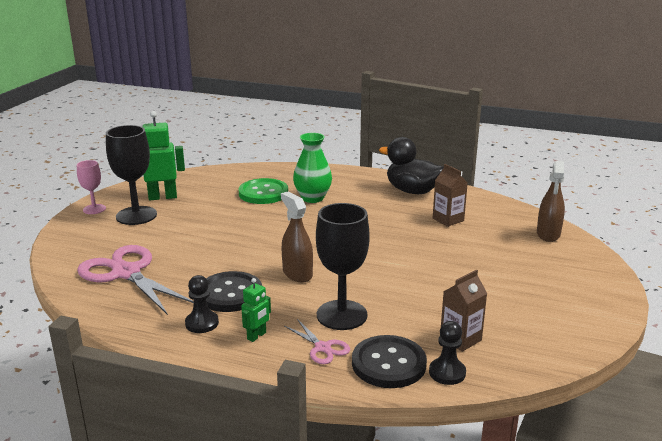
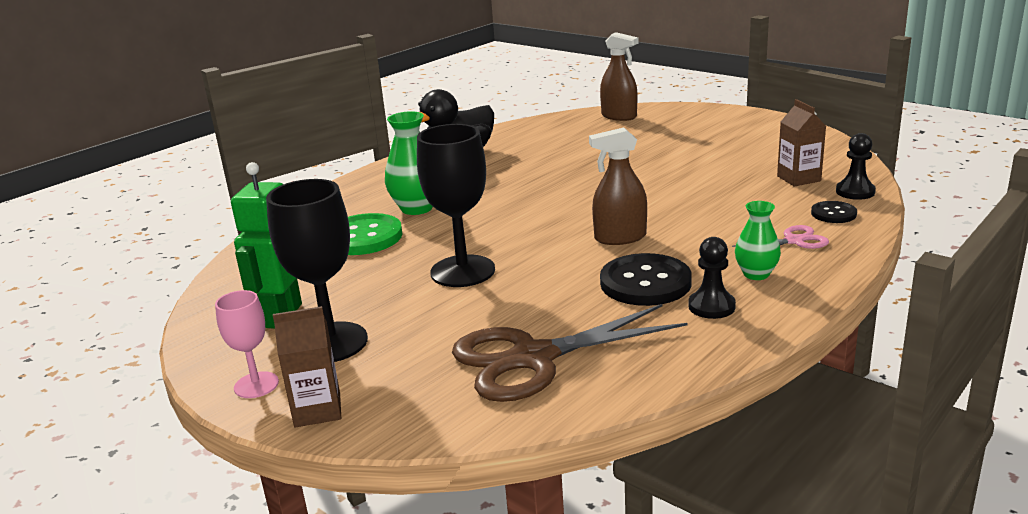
camera: 65 degrees left, 0 degrees up
pink scissors [77,245,194,315] -> brown scissors [452,304,688,402]
green robot [241,278,271,342] -> green vase [735,201,781,280]
black goblet [316,203,370,330] -> black goblet moved to [417,124,495,287]
black button [352,335,427,388] -> black button [811,201,857,223], size x0.54
brown carton [433,164,468,227] -> brown carton moved to [273,306,341,427]

